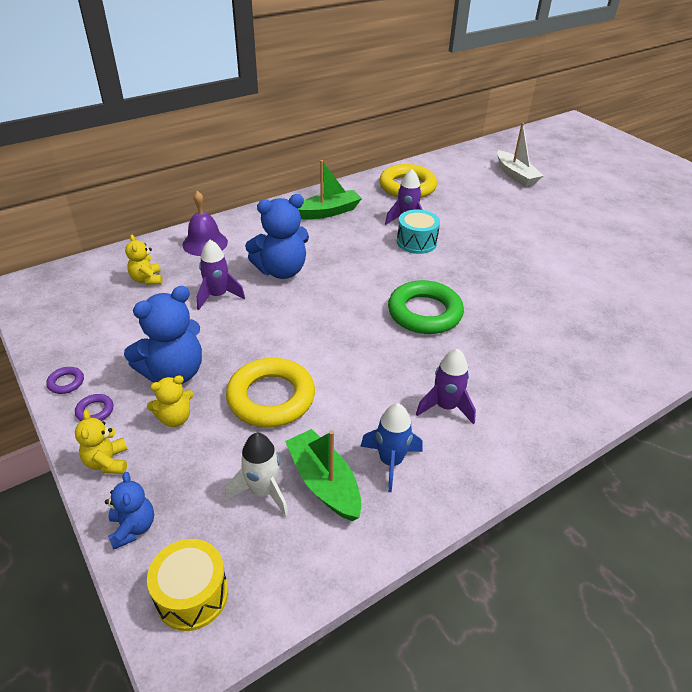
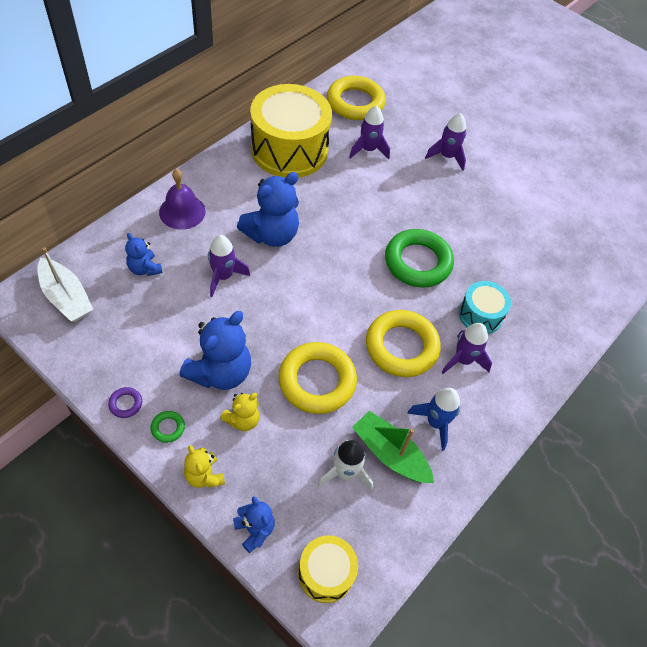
camera: 20 degrees left, 15 degrees up
purple ring [75,394,114,421] -> green ring [151,411,185,443]
yellow teddy bear [125,235,162,285] -> blue teddy bear [125,233,163,276]
green boat [298,160,362,219] -> yellow drum [250,84,332,178]
turquoise drum [397,210,440,254] -> turquoise drum moved to [459,281,511,334]
white boat [497,123,543,187] -> white boat moved to [37,247,93,322]
none -> yellow ring [366,310,441,377]
none -> purple rocket [425,113,466,171]

